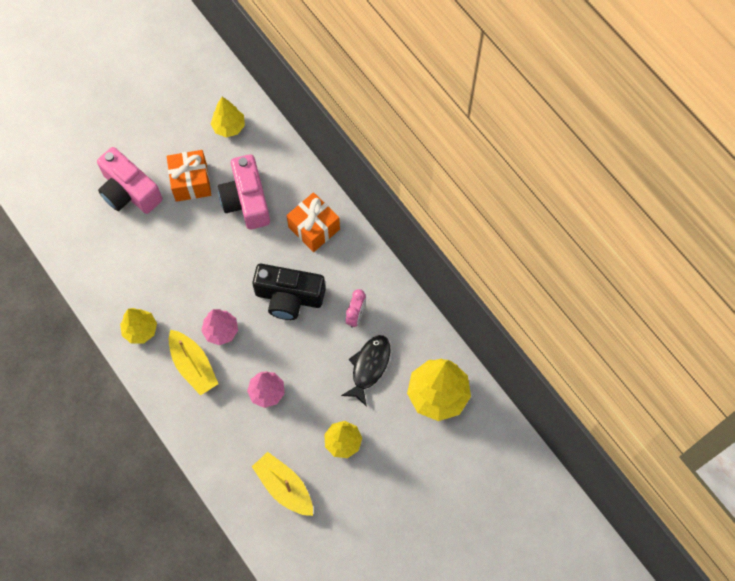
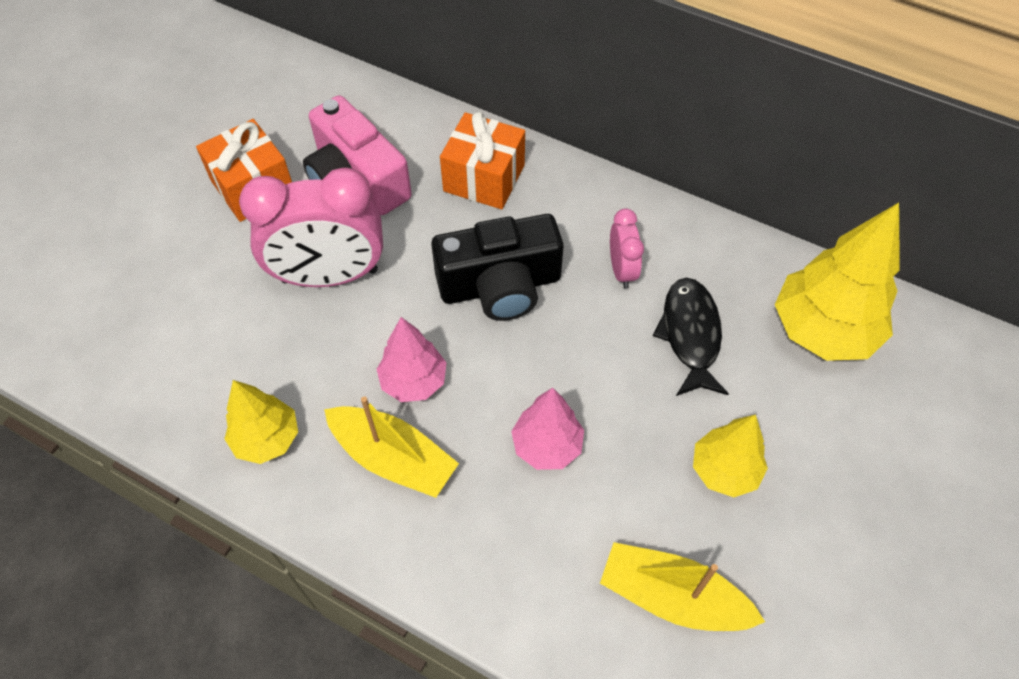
camera: 25 degrees left, 10 degrees down
pink camera [97,147,162,214] -> none
yellow tree [211,97,245,138] -> none
none -> pink clock [239,168,383,287]

